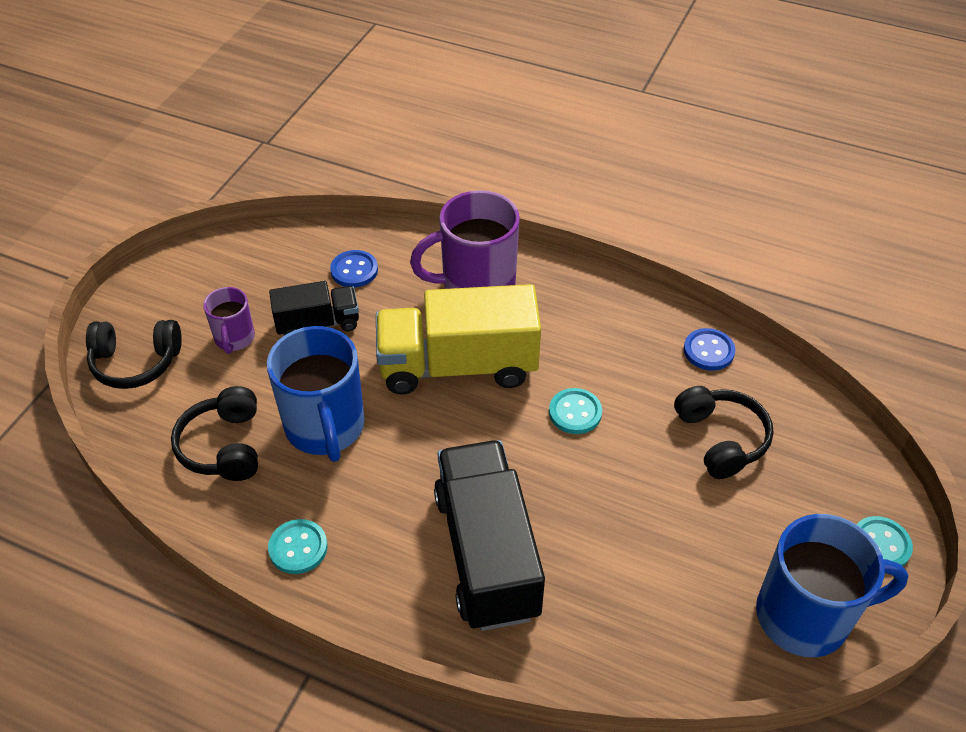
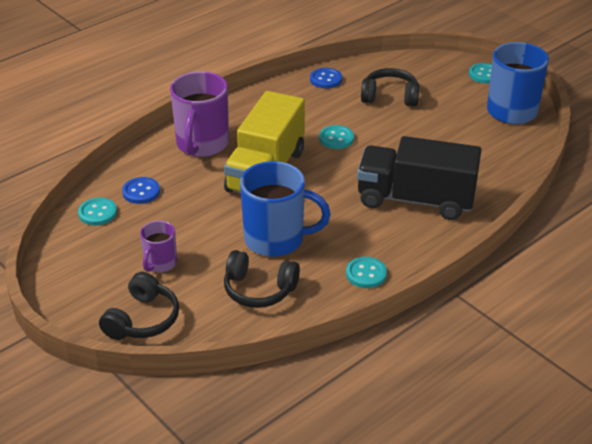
camera: 65 degrees left, 10 degrees down
purple mug [203,287,255,354] -> purple mug turned 90 degrees clockwise [140,221,177,273]
black truck [269,281,359,335] -> none
none -> turquoise button [78,198,117,226]

